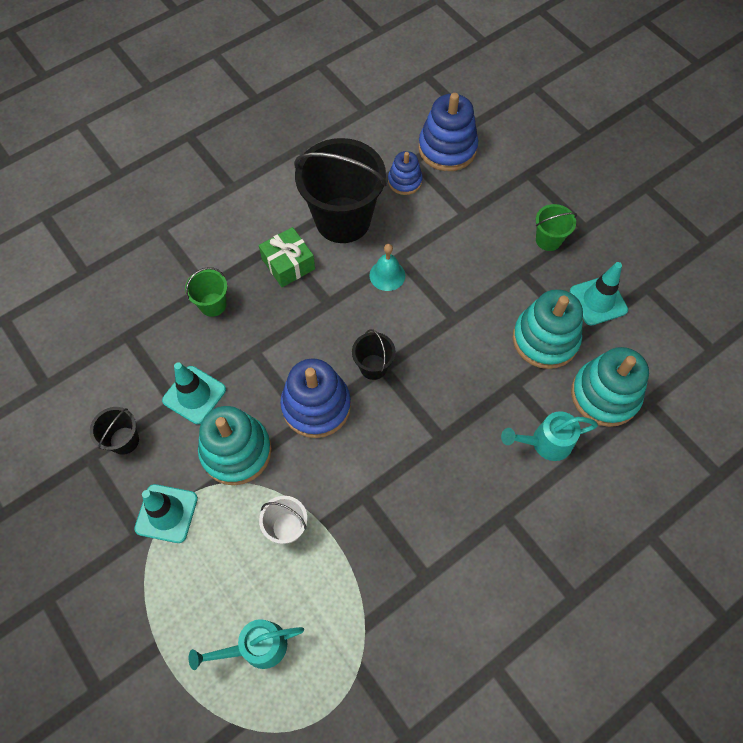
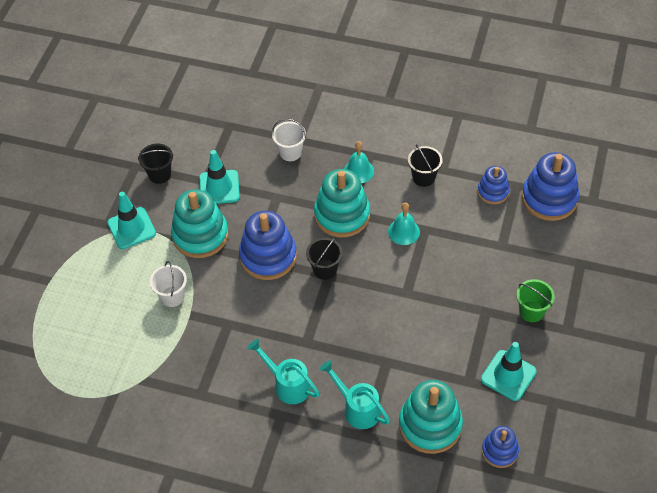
camera: 55 degrees right, 10 degrees down
green bucket [185,267,227,317] -> white bucket [272,118,306,161]
turquoise watering can [189,619,304,670] -> turquoise watering can moved to [247,339,320,404]
green gift [259,227,315,287] -> turquoise bell [344,141,374,183]
black bucket [294,138,387,243] -> black bucket [408,144,443,187], size x0.46
turquoise stacking toy [513,289,583,369] -> turquoise stacking toy moved to [314,169,370,237]
none -> blue stacking toy [482,426,519,468]

